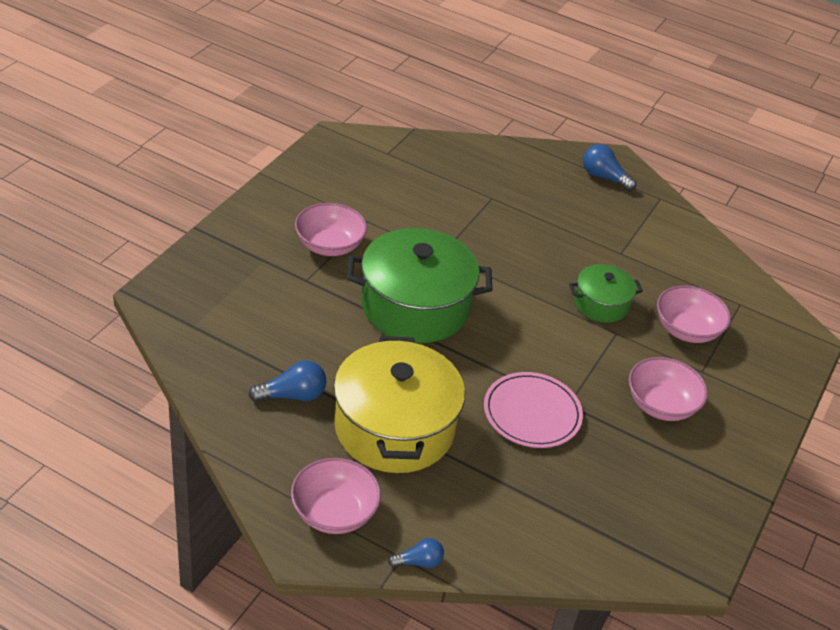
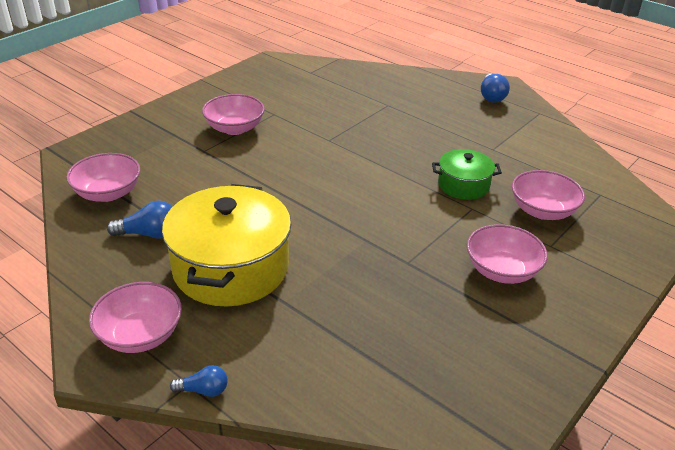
camera: 15 degrees right, 5 degrees down
green pot [347,228,493,343] -> none
pink plate [484,372,583,448] -> none
blue light bulb [583,144,637,191] -> blue light bulb turned 135 degrees counterclockwise [481,74,510,103]
none -> pink bowl [66,153,140,202]

